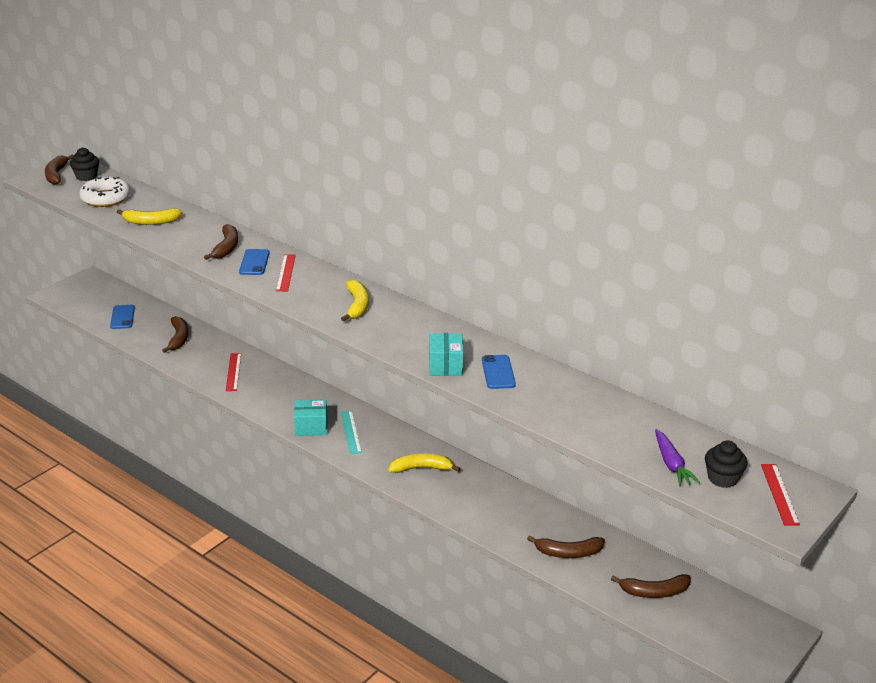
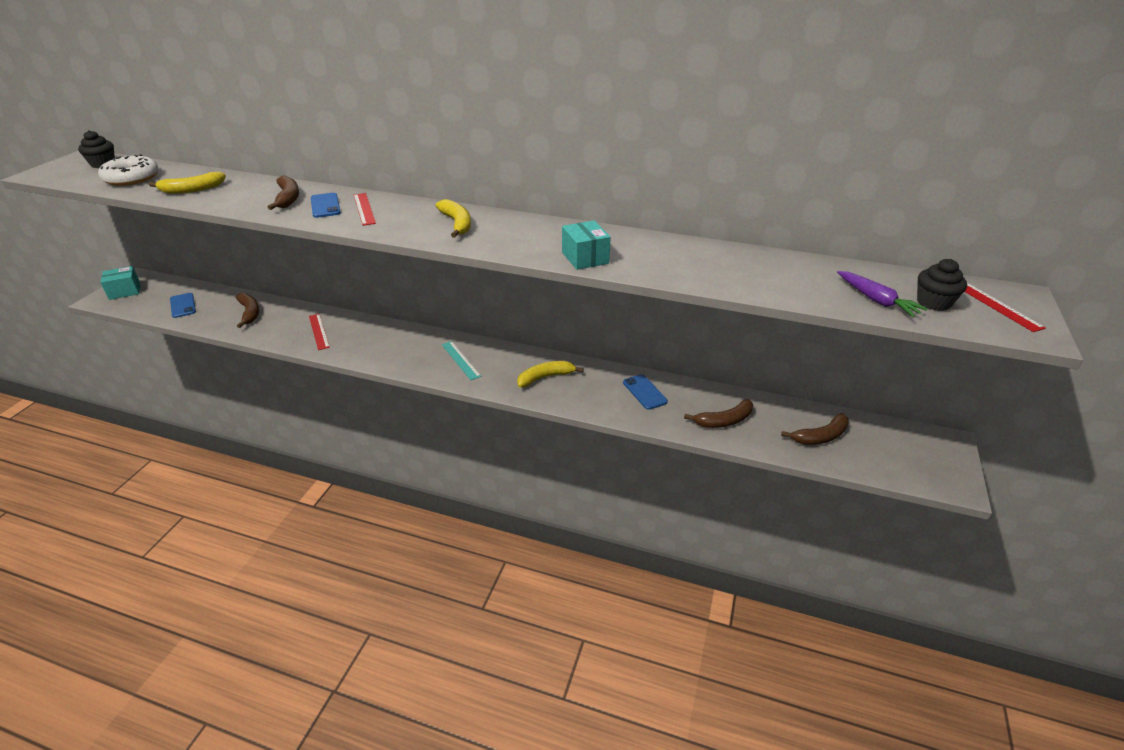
camera: 20 degrees left, 5 degrees up
brown banana [45,155,74,185] -> none
turquoise box [294,400,328,436] -> turquoise box moved to [100,266,141,300]
blue phone [482,355,516,389] -> blue phone moved to [623,374,668,410]

